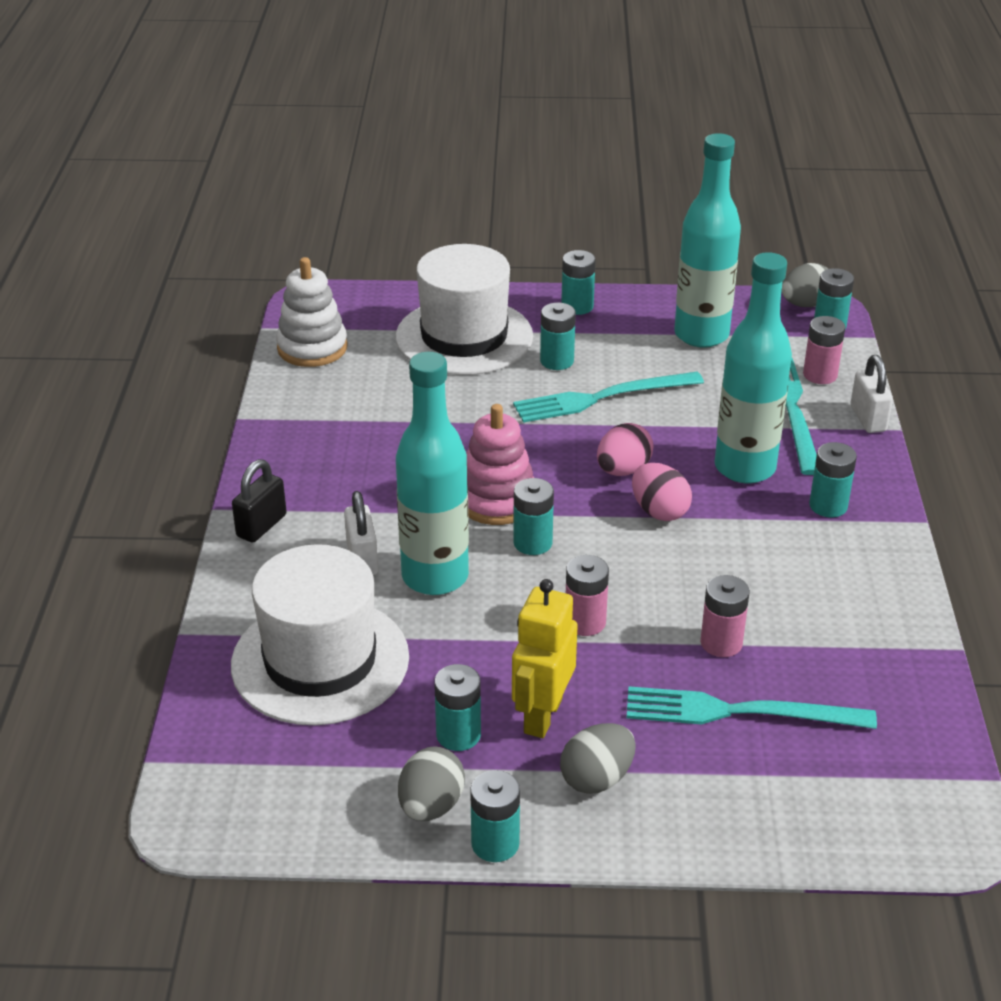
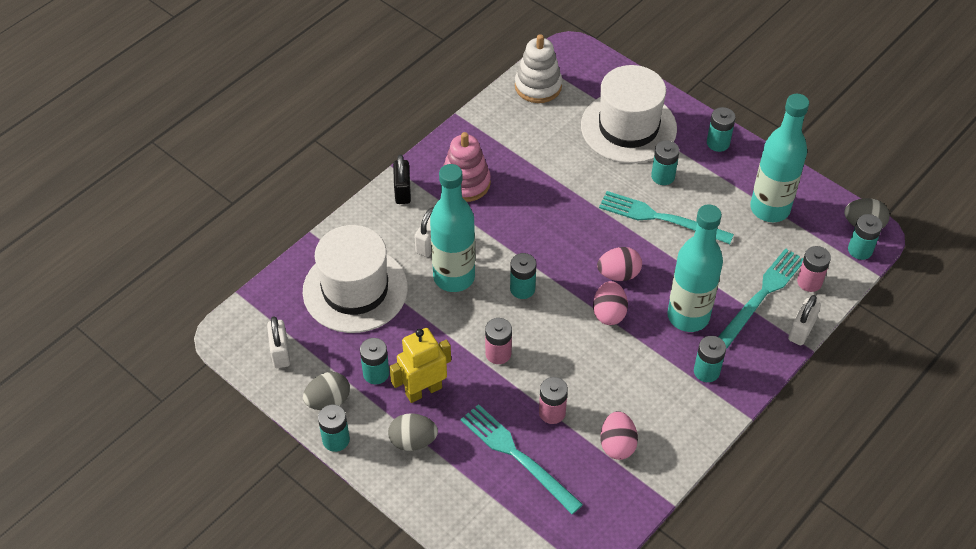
camera: 40 degrees right, 15 degrees up
black padlock [232,459,287,543] -> black padlock turned 75 degrees counterclockwise [393,154,411,204]
pink stacking toy [466,404,534,525] -> pink stacking toy moved to [443,132,491,202]
none -> white padlock [267,316,290,368]
none -> pink egg [600,411,638,460]

